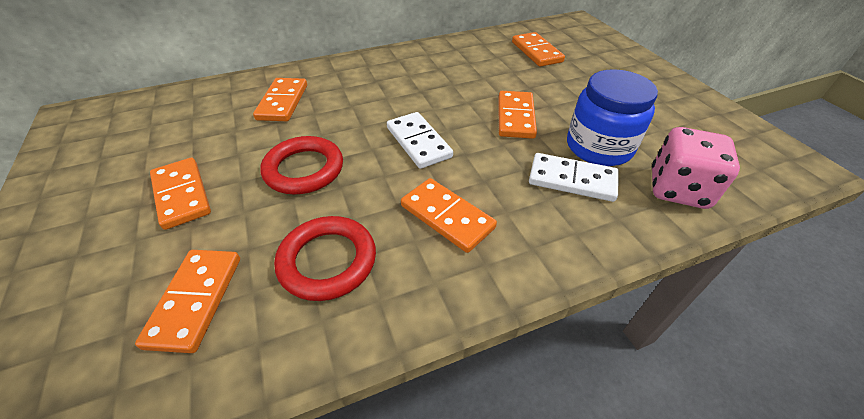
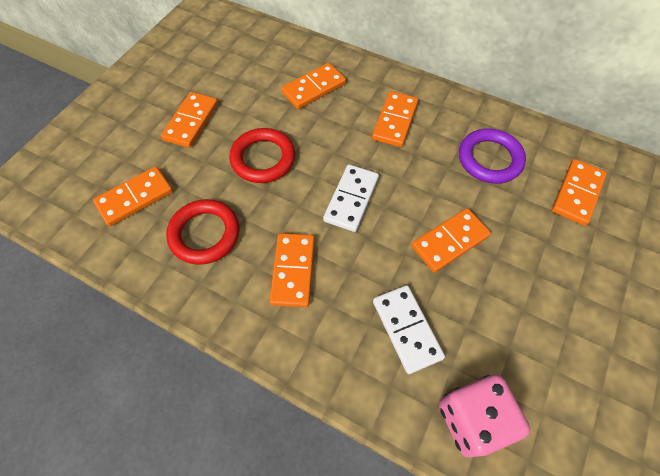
camera: 50 degrees right, 15 degrees up
blue jar [567,69,658,166] -> none
none -> orange domino [372,91,418,147]
none -> purple ring [459,128,526,184]

